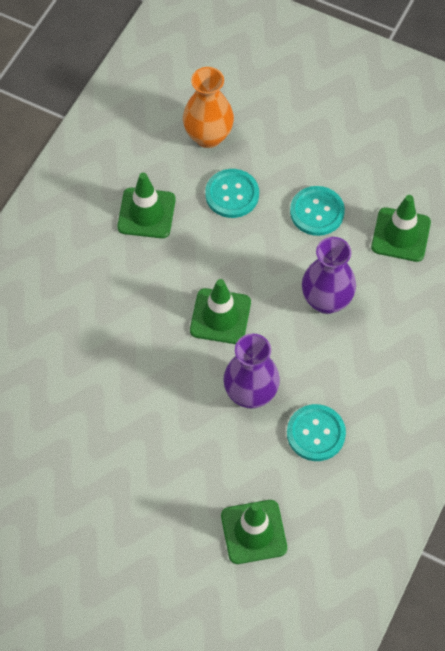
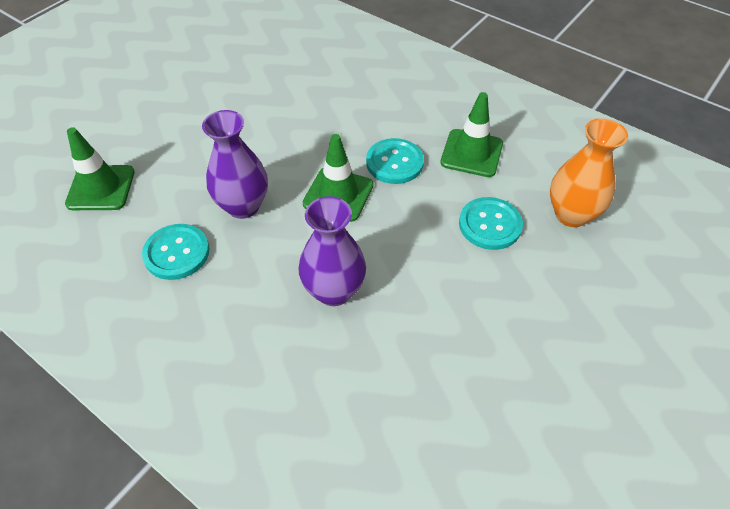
camera: 100 degrees right, 10 degrees down
turquoise button [290,186,345,236] -> turquoise button moved to [366,138,424,184]
green traffic cone [371,195,431,262] -> none

